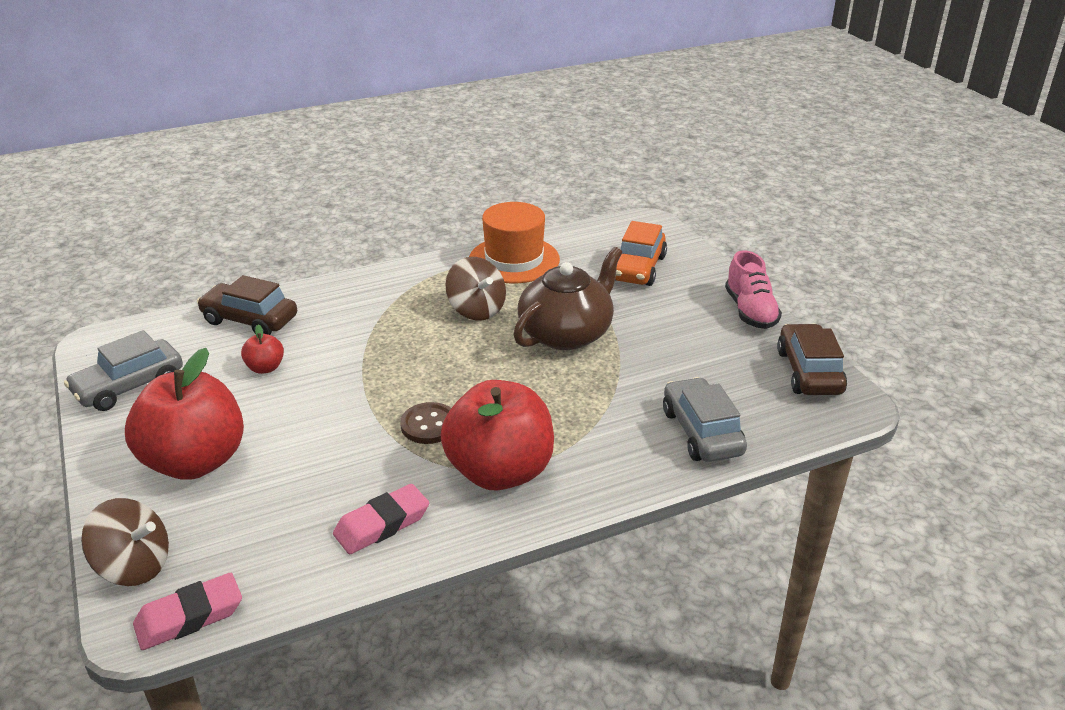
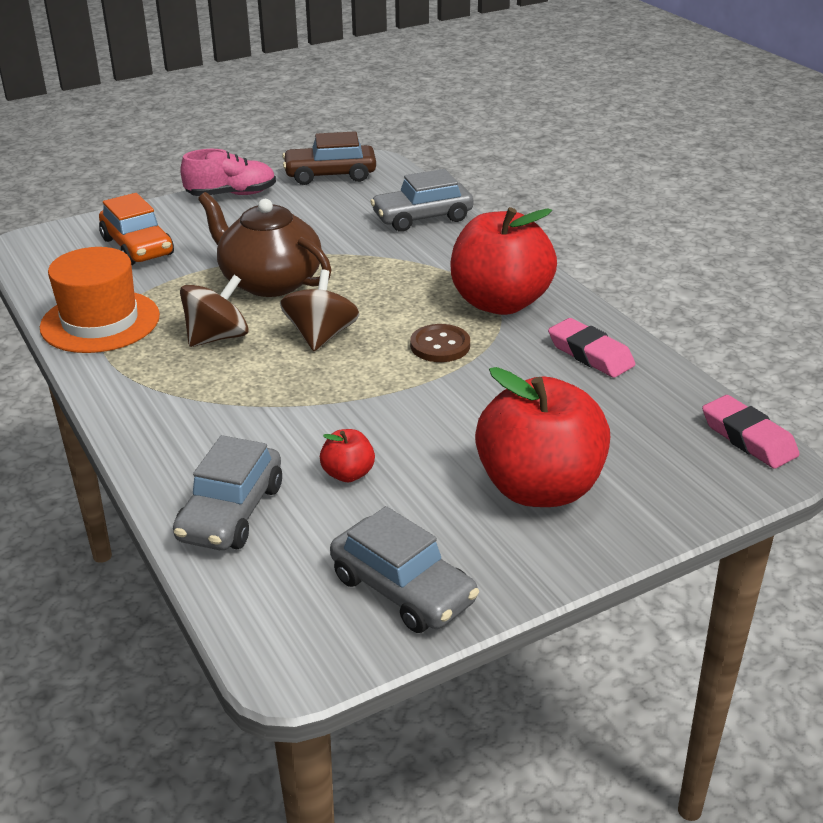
camera: 95 degrees left, 0 degrees up
brown spinning top [81,498,169,586] -> brown spinning top moved to [280,270,359,351]
brown car [197,275,297,335] -> grey car [173,435,282,550]
orange car [615,221,667,286] -> orange car turned 45 degrees clockwise [99,193,174,265]

